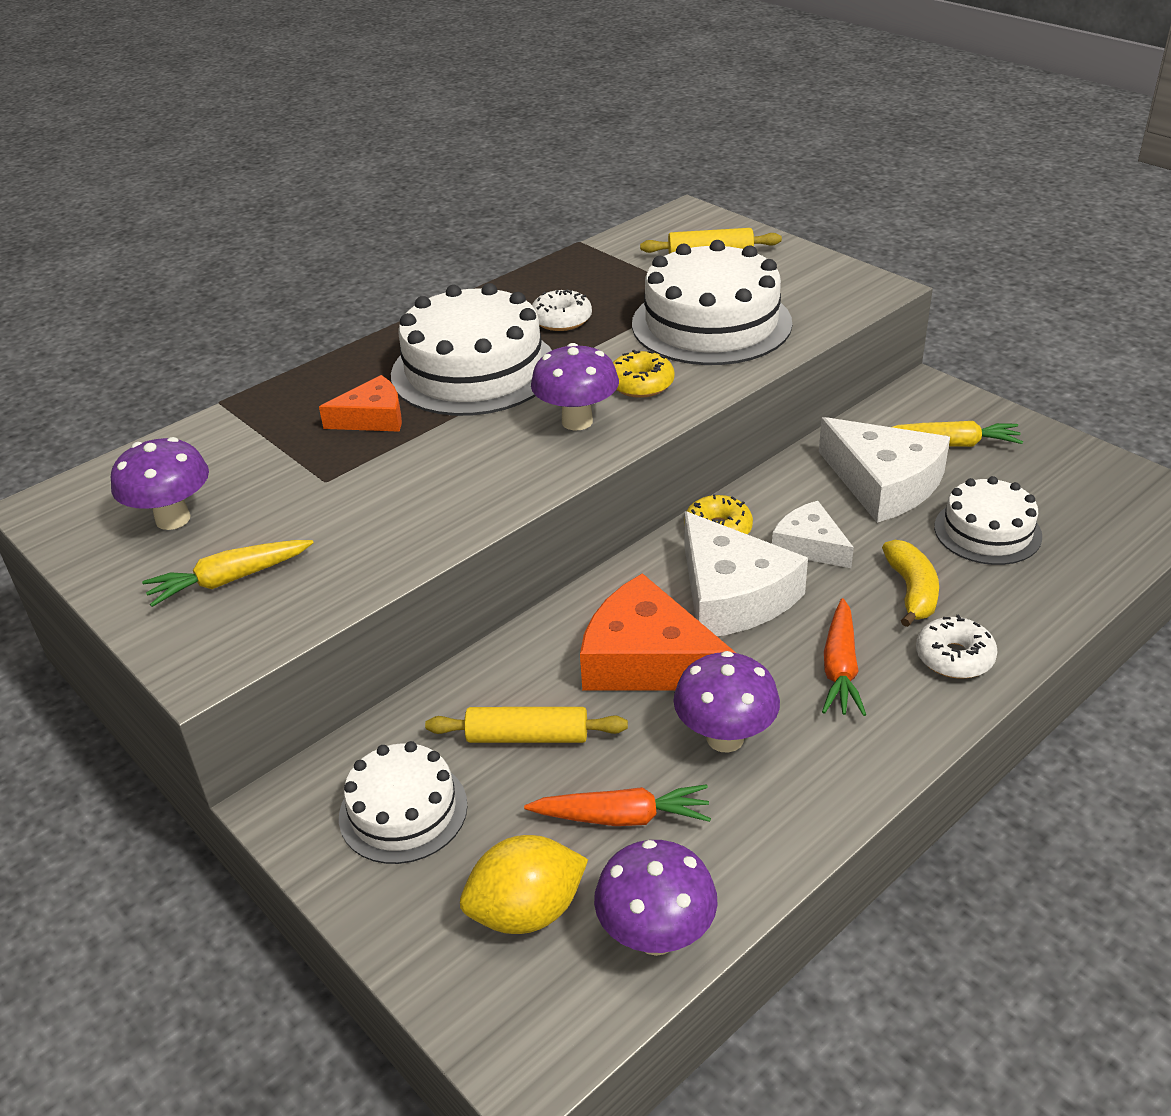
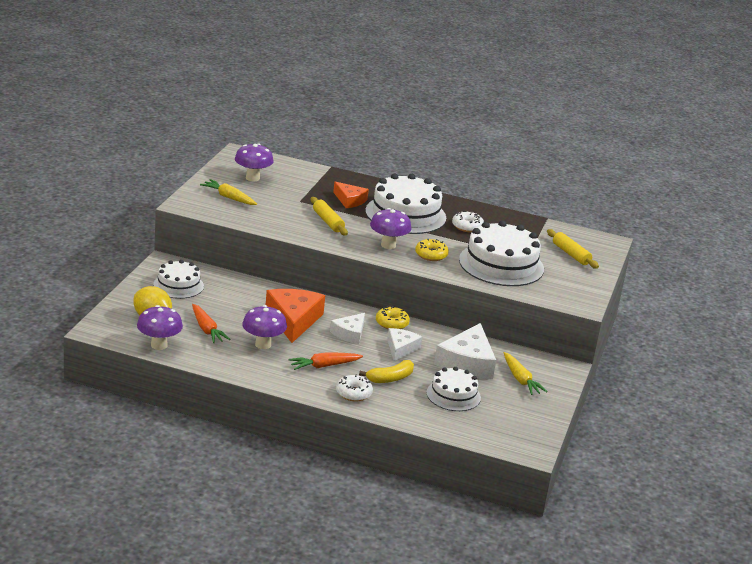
camera: 55 degrees right, 10 degrees down
yellow rolling pin [425,707,628,743] -> yellow rolling pin moved to [311,197,348,235]
white cheese [684,511,808,636] -> white cheese [330,313,365,344], size x0.59

